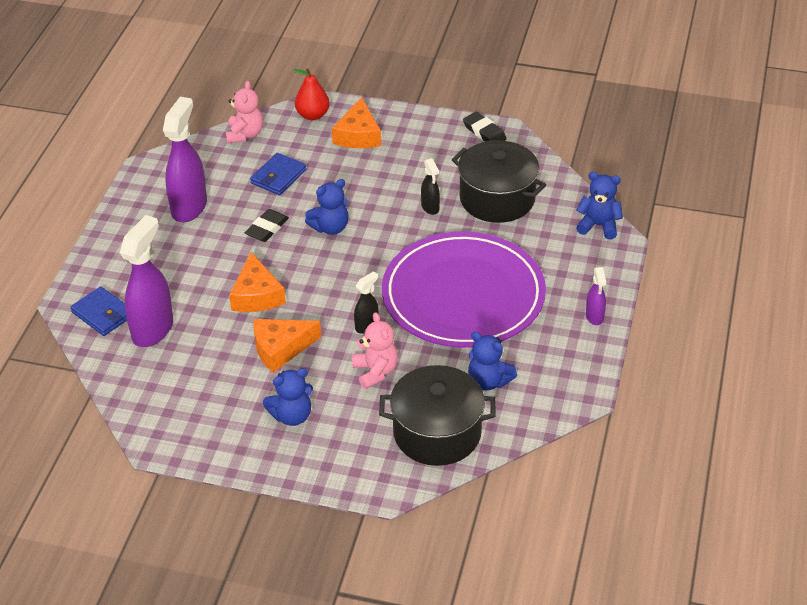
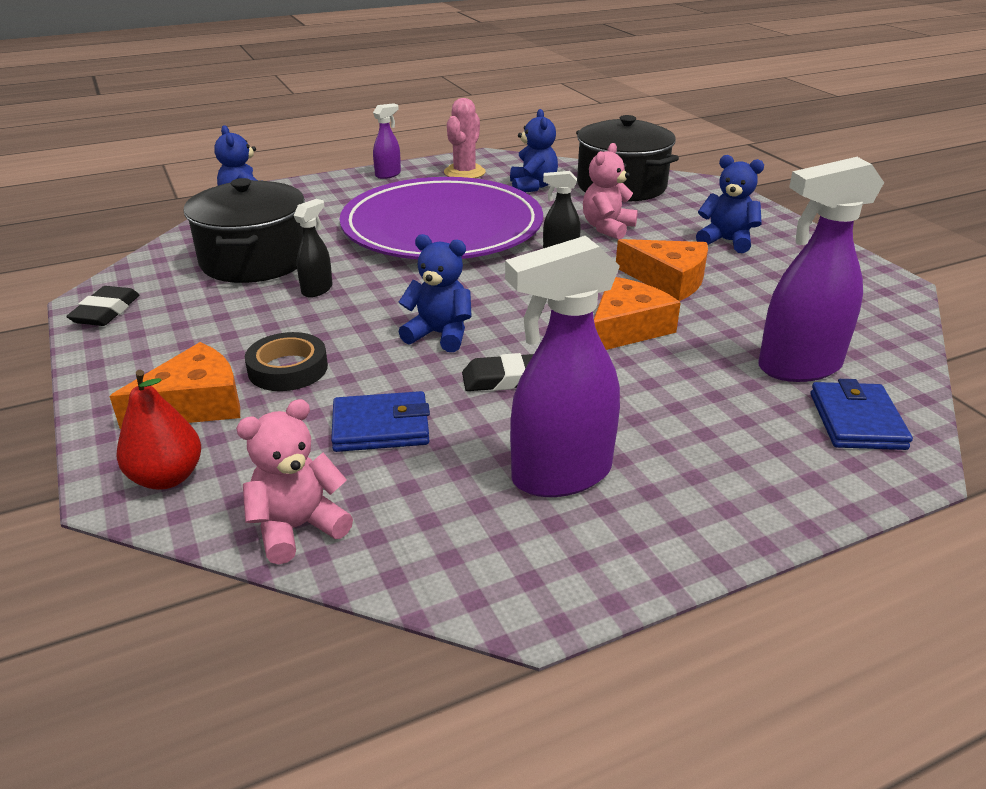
camera: 130 degrees left, 10 degrees down
none -> black tape [245,332,328,391]
none -> pink cactus [444,98,486,178]

